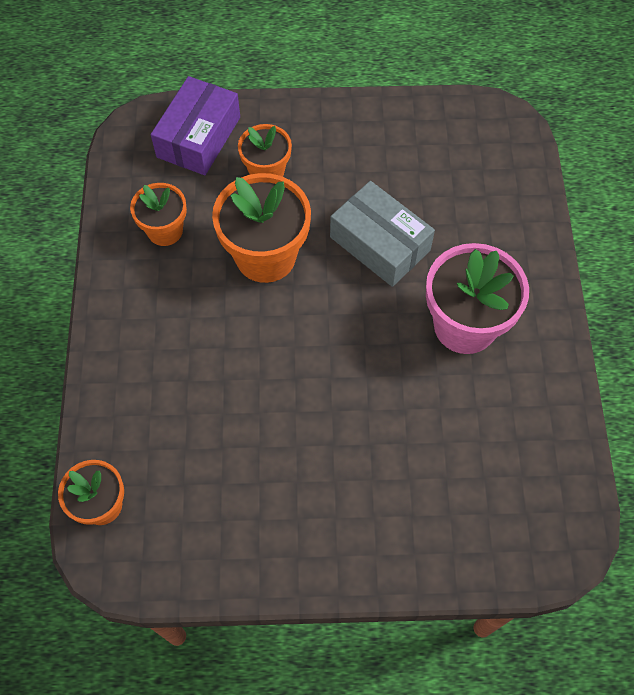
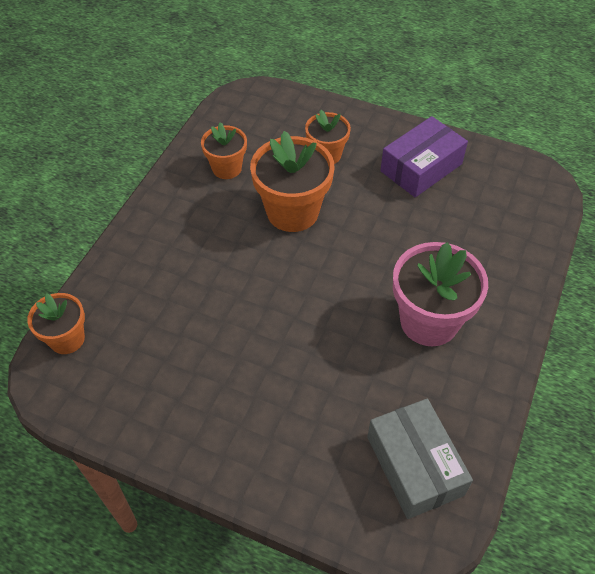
camera: 25 degrees right, 10 degrees down
purple box [151,76,240,175] -> purple box moved to [380,116,468,197]
grey box [330,181,435,287] -> grey box moved to [367,399,473,519]

